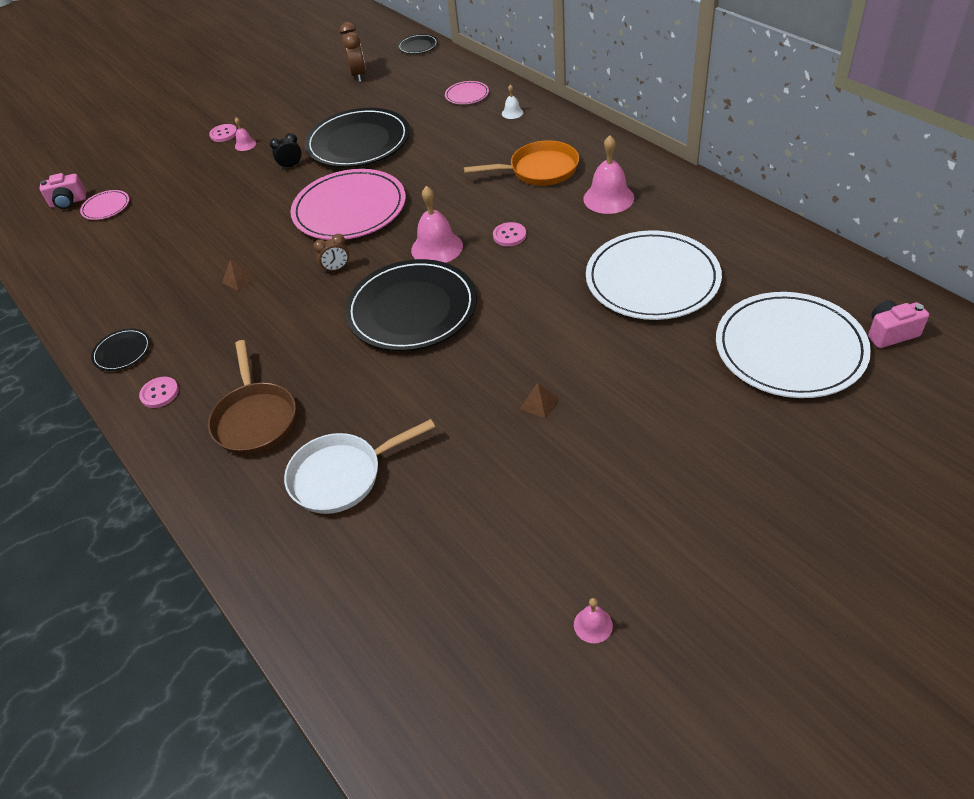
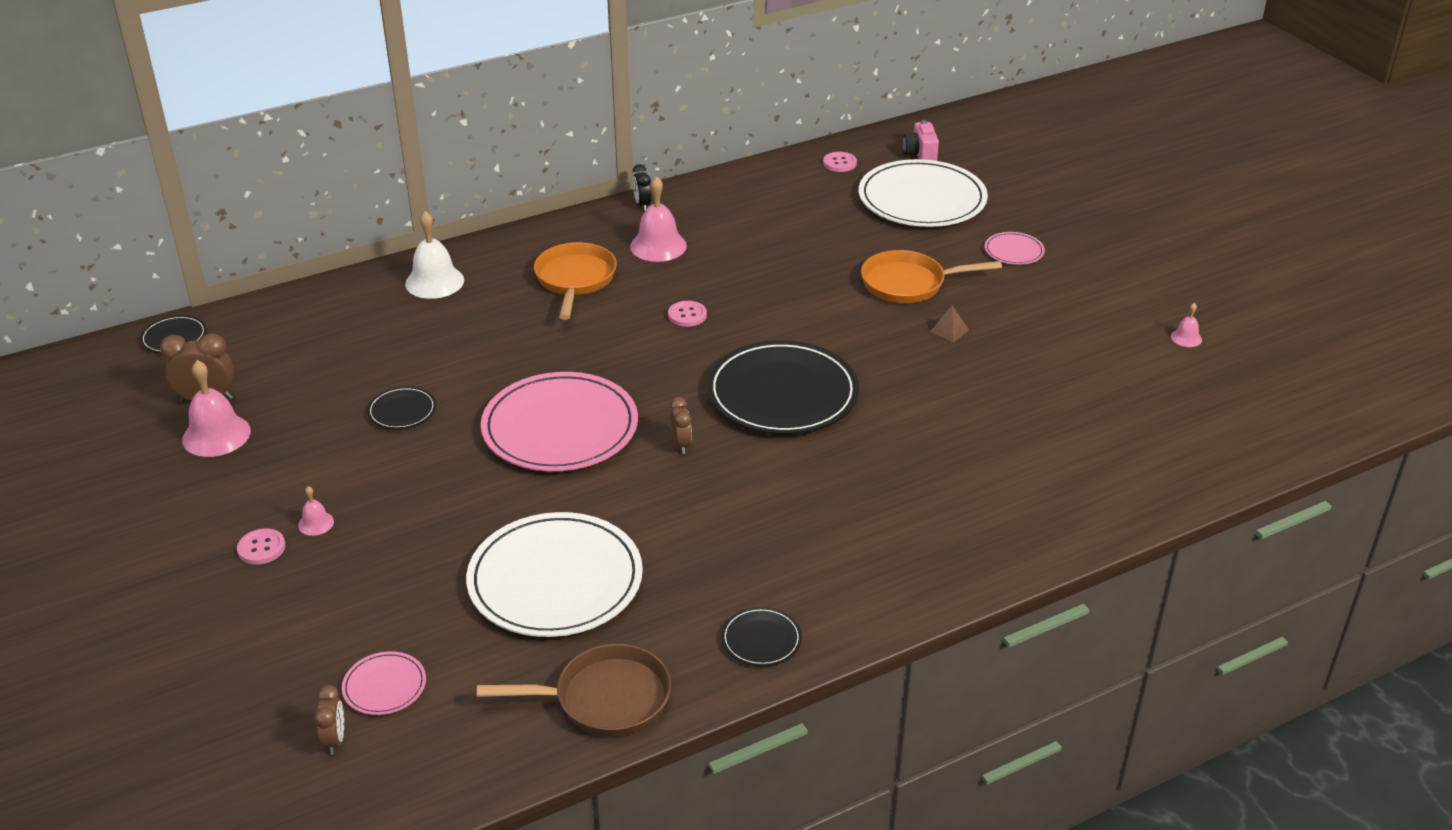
camera: 85 degrees left, 10 degrees down
pink camera [39,173,86,209] -> brown clock [314,685,344,755]
pink button [139,377,179,408] -> pink button moved to [823,152,857,172]
brown pan [208,340,296,455] -> brown pan moved to [477,644,671,736]
brown pyramid [222,259,255,291] -> none
black clock [270,133,302,170] -> black clock moved to [633,164,651,211]
white pan [284,419,435,514] -> none
black plate [305,108,410,167] -> black plate [367,386,436,429], size x0.44
pink bell [411,186,463,263] -> pink bell moved to [182,360,251,457]
pink plate [445,81,489,105] -> pink plate moved to [985,232,1045,265]
white bell [502,84,523,119] -> white bell [405,211,464,299], size x2.01
white plate [586,230,722,320] -> white plate moved to [466,512,643,637]
none -> orange pan [861,250,1002,303]

